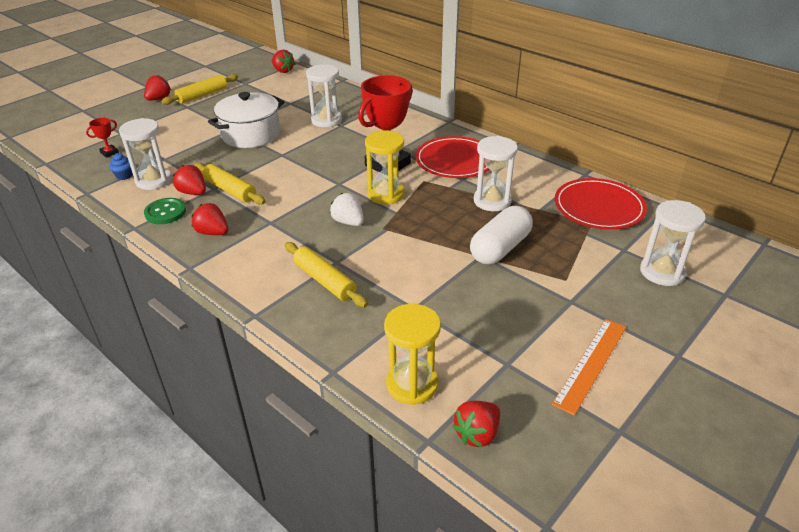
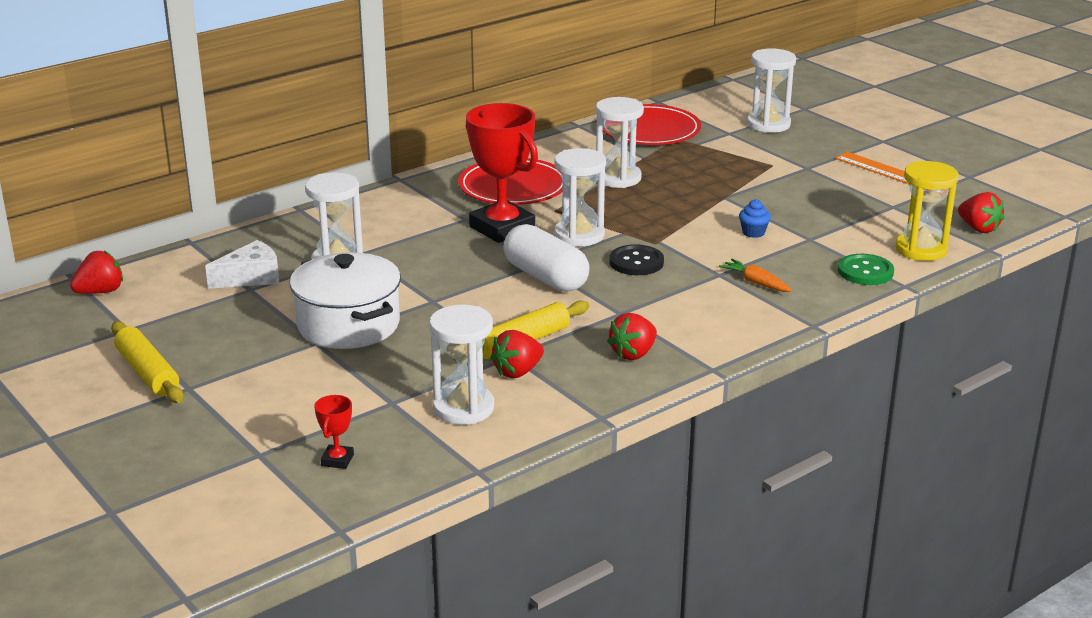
camera: 80 degrees left, 10 degrees down
red trophy [86,118,119,158] -> red trophy turned 45 degrees clockwise [315,395,354,469]
blue cupcake [109,153,132,180] -> blue cupcake moved to [739,199,771,238]
red strawberry [144,74,171,101] -> none
green button [144,198,186,224] -> green button moved to [838,254,894,285]
yellow rolling pin [285,242,368,307] -> orange carrot [719,259,792,292]
white strawberry [330,193,364,226] -> black button [609,244,664,275]
yellow hourglass [365,130,405,205] -> white hourglass [554,148,606,246]
white capsule [470,206,533,264] -> white capsule moved to [503,224,590,292]
none -> white cheese [205,240,280,289]

